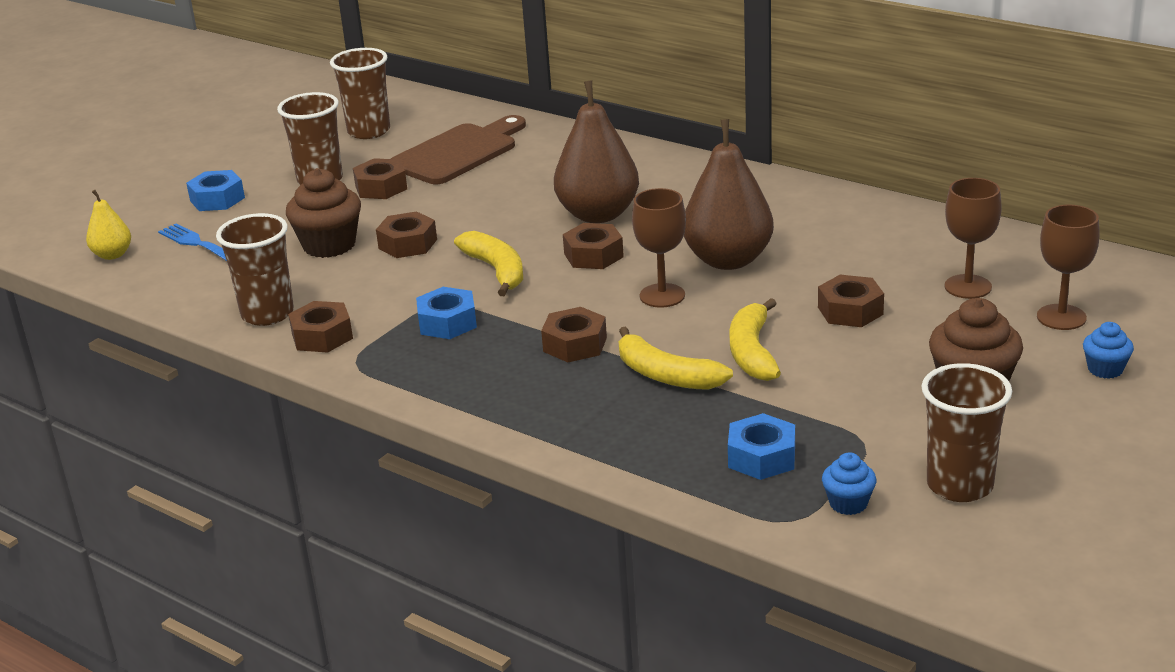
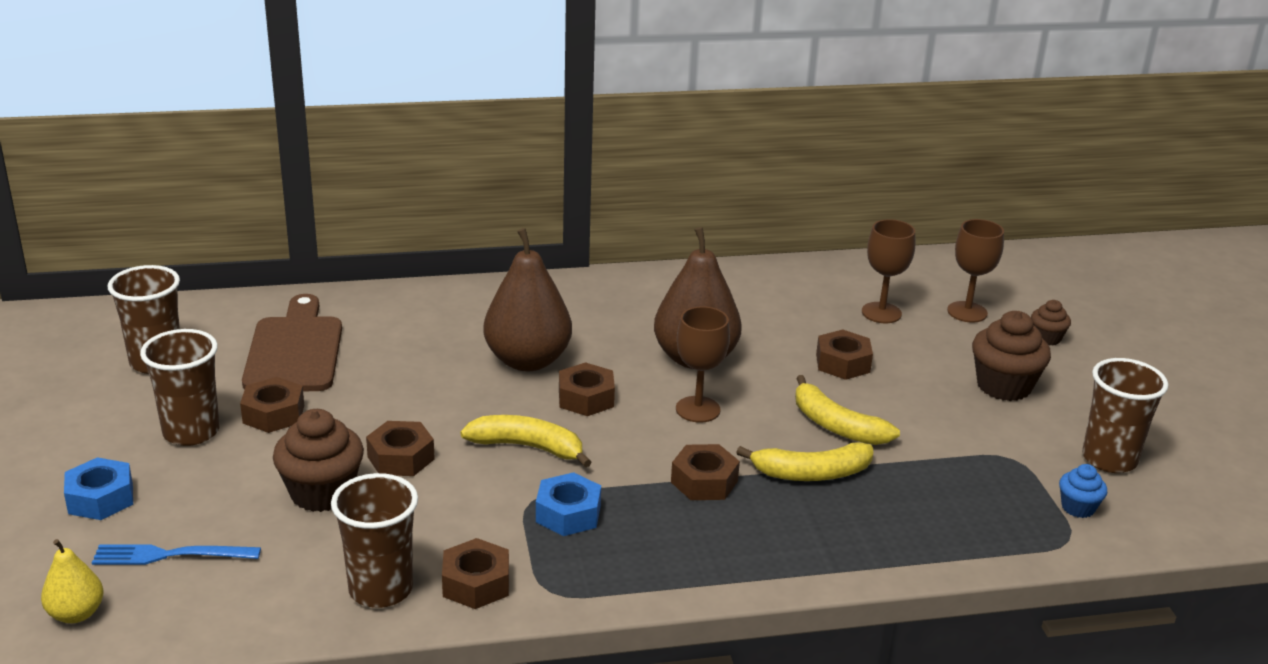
camera: 50 degrees left, 0 degrees up
blue nut [728,413,795,480] -> none
blue cupcake [1083,322,1134,379] -> brown cupcake [1031,300,1071,346]

